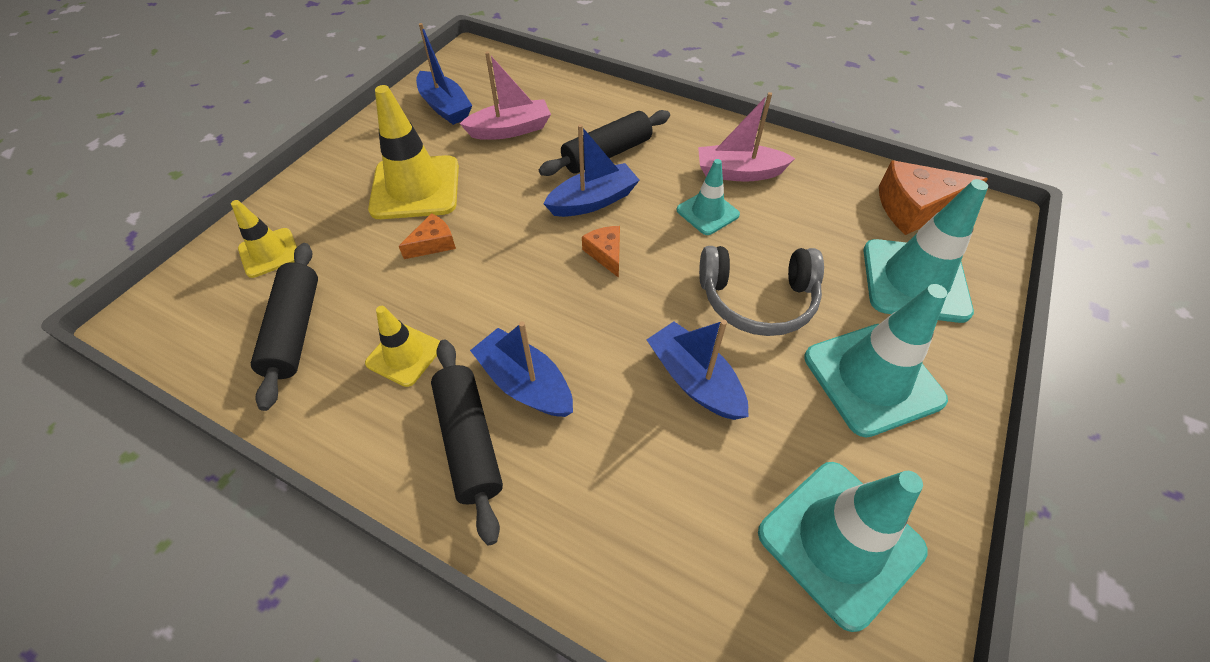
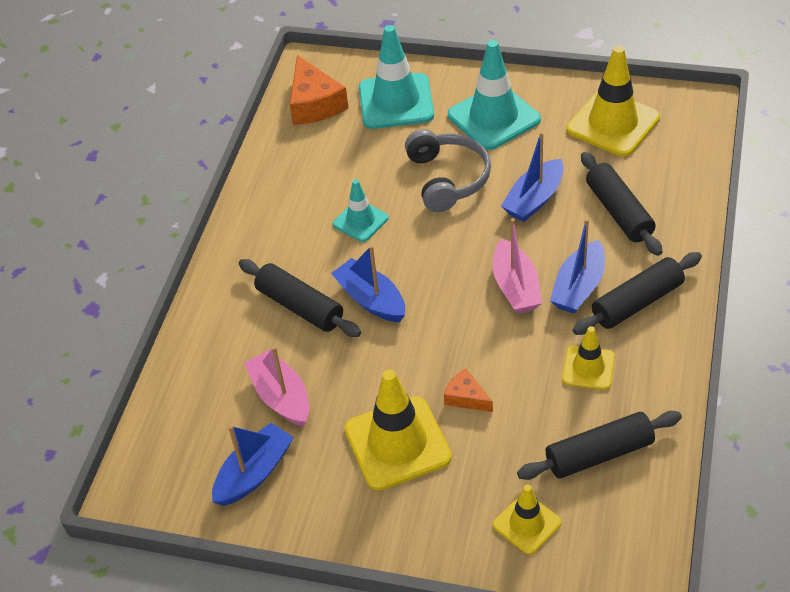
camera: 100 degrees left, 5 degrees down
orange cheese [582,226,620,278] -> none
pink boat [698,92,795,182] -> pink boat moved to [493,218,542,314]
turquoise traffic cone [758,462,928,632] -> yellow traffic cone [566,46,660,156]
none -> black rolling pin [581,152,662,256]

